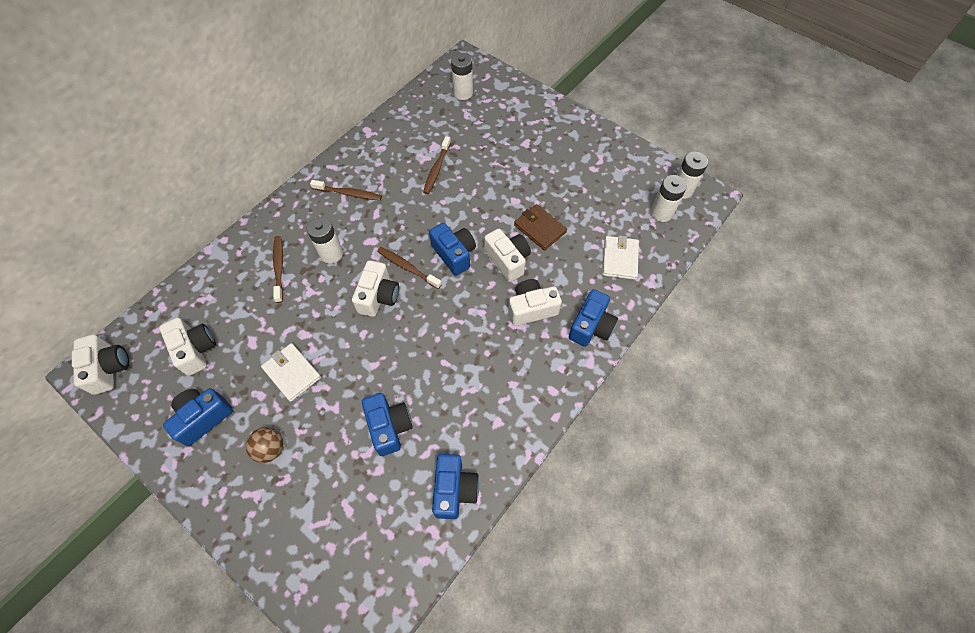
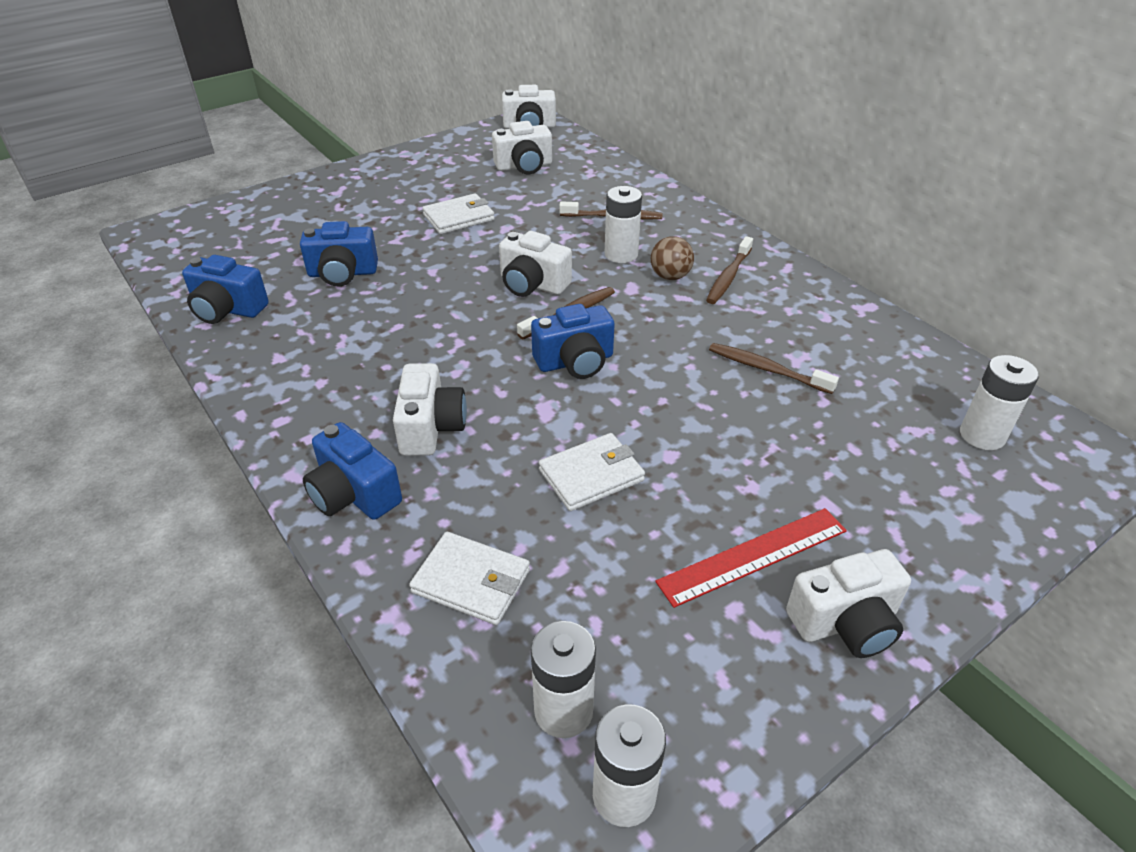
camera: 105 degrees right, 20 degrees down
blue camera [163,388,233,446] -> none
brown ball [246,427,283,463] -> brown ball moved to [651,236,694,280]
white camera [484,229,531,282] -> white camera moved to [786,549,911,658]
brown wallet [514,204,567,251] -> white wallet [539,433,645,511]
none -> red ruler [655,508,847,608]

